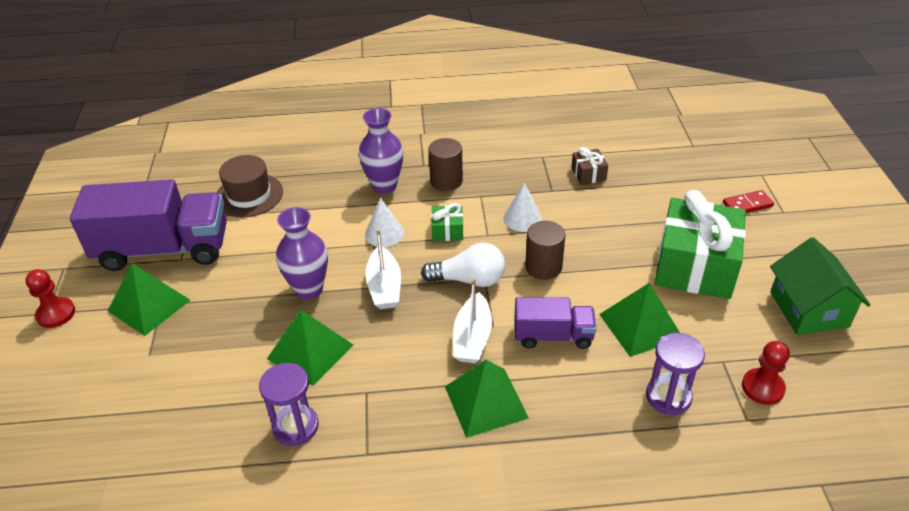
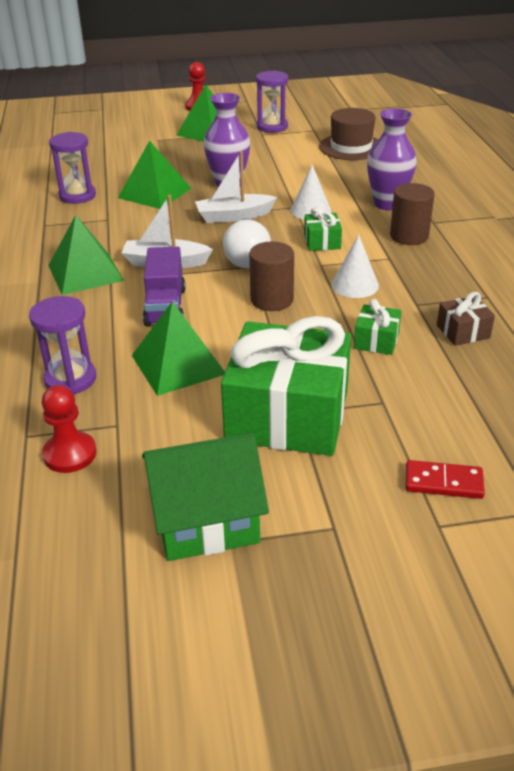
camera: 85 degrees right, 5 degrees down
purple truck [70,179,227,271] -> purple hourglass [256,71,288,133]
red domino [723,190,774,213] -> red domino turned 60 degrees counterclockwise [406,460,485,499]
none -> green gift [354,299,401,355]

